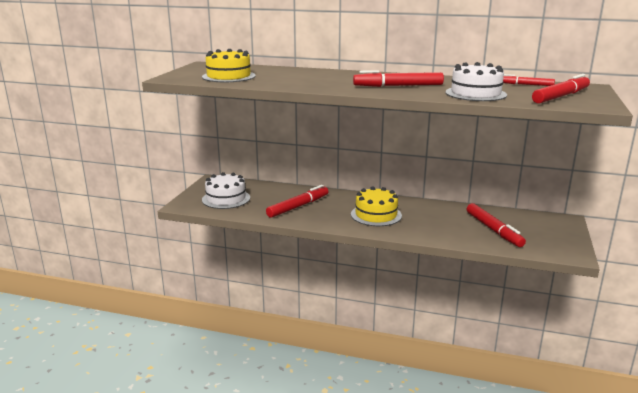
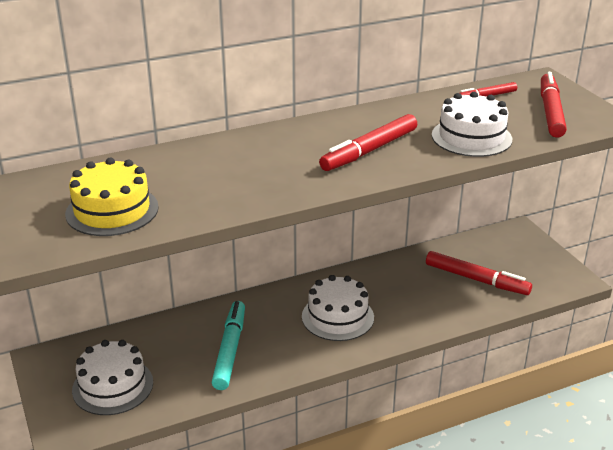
camera: 40 degrees left, 10 degrees up
red marker [266,185,328,218] -> turquoise marker [212,301,245,390]
yellow cake [351,187,402,226] -> white cake [302,275,374,341]

